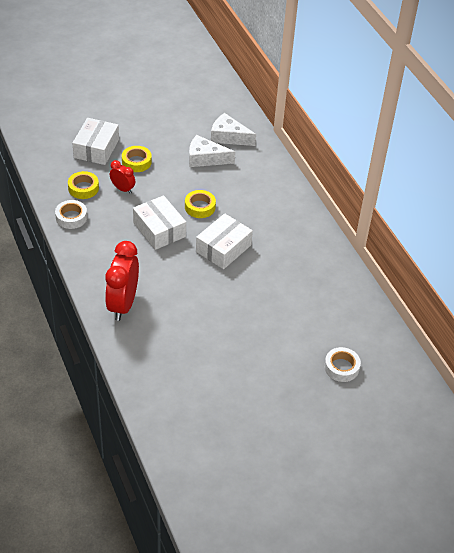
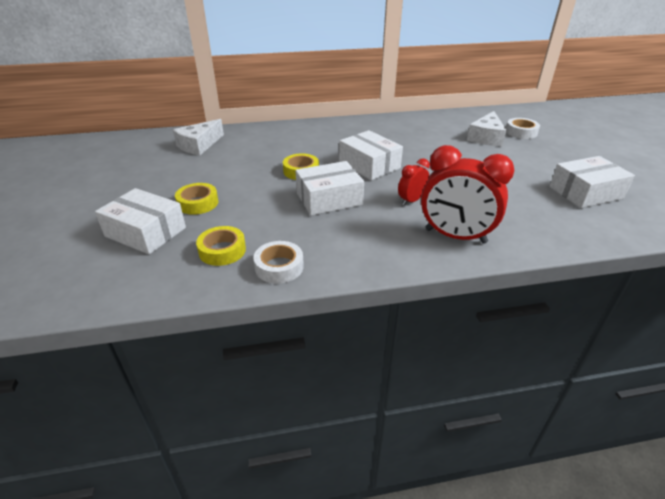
camera: 75 degrees left, 10 degrees down
red clock [110,160,135,194] -> red clock moved to [398,158,430,206]
white cheese [189,135,235,167] -> white cheese moved to [467,111,507,146]
none -> white box [549,156,635,208]

